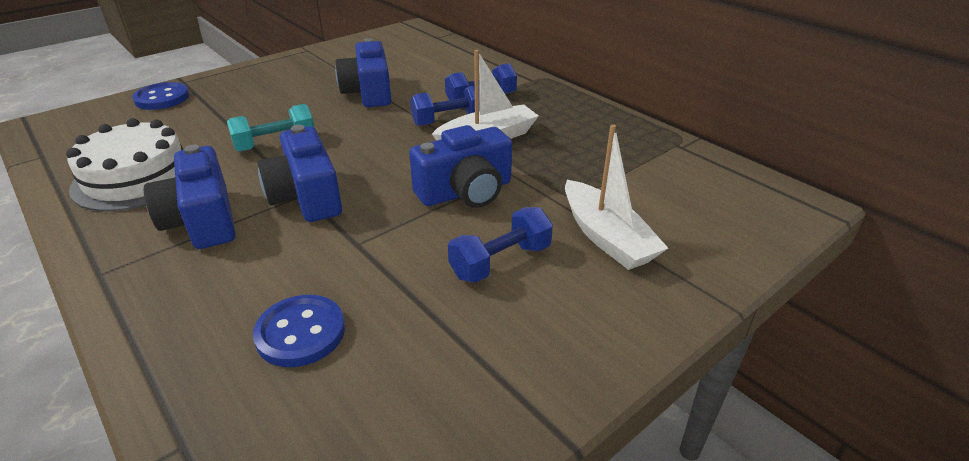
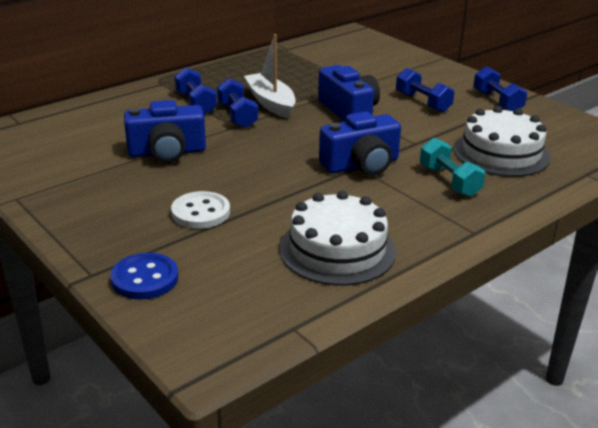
camera: 90 degrees left, 5 degrees down
blue camera [144,144,236,249] -> none
turquoise dumbbell [227,104,314,152] -> turquoise dumbbell moved to [420,138,485,197]
blue button [253,295,345,367] -> white cake [454,106,551,177]
white boat [565,124,668,270] -> none
none -> white button [171,191,230,229]
none -> blue dumbbell [473,66,527,111]

